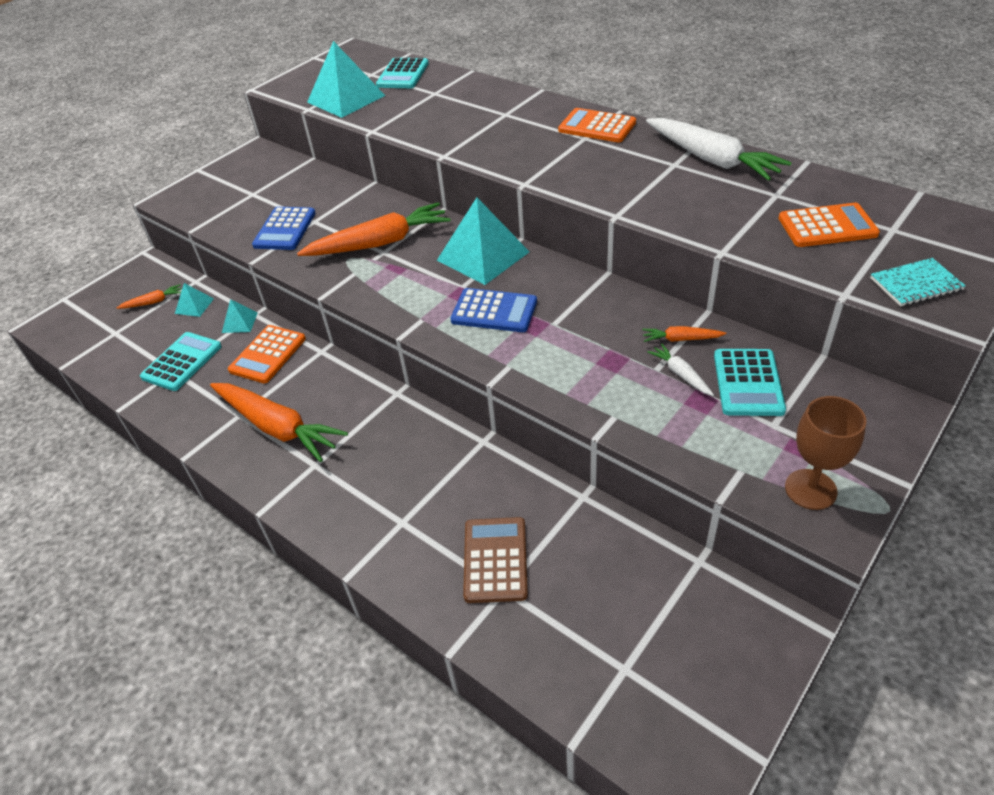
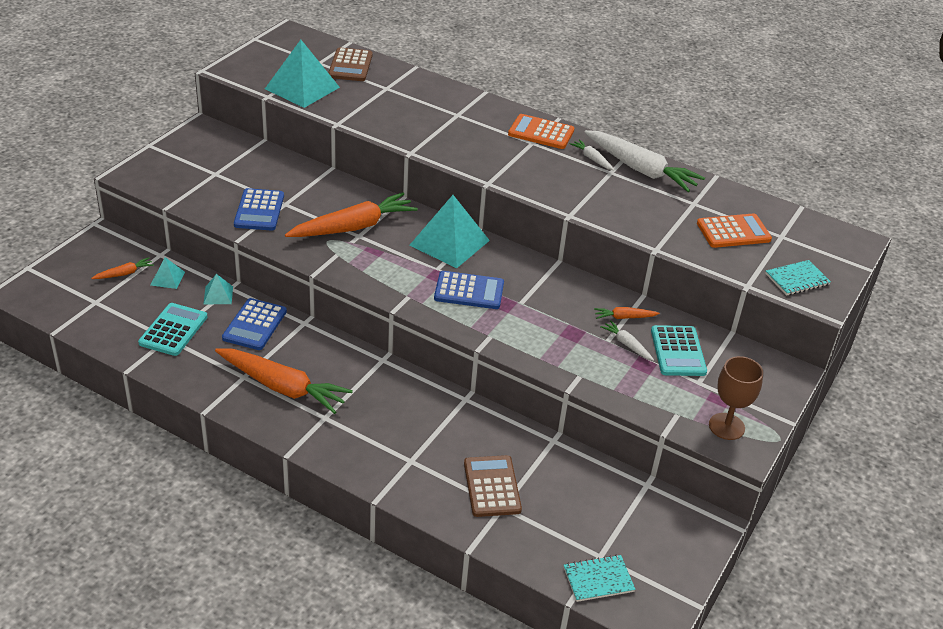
camera: 15 degrees left, 5 degrees down
orange calculator [228,325,306,383] -> blue calculator [222,298,287,350]
turquoise calculator [376,58,429,88] -> brown calculator [328,47,373,81]
none -> turquoise notebook [564,555,636,602]
none -> white carrot [569,139,614,170]

